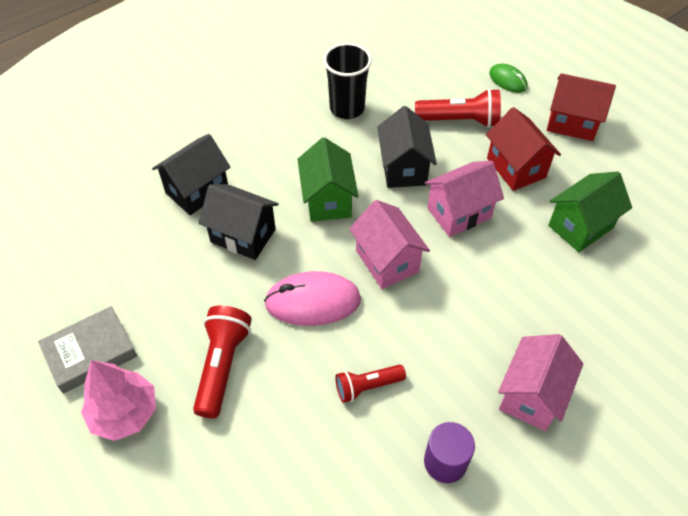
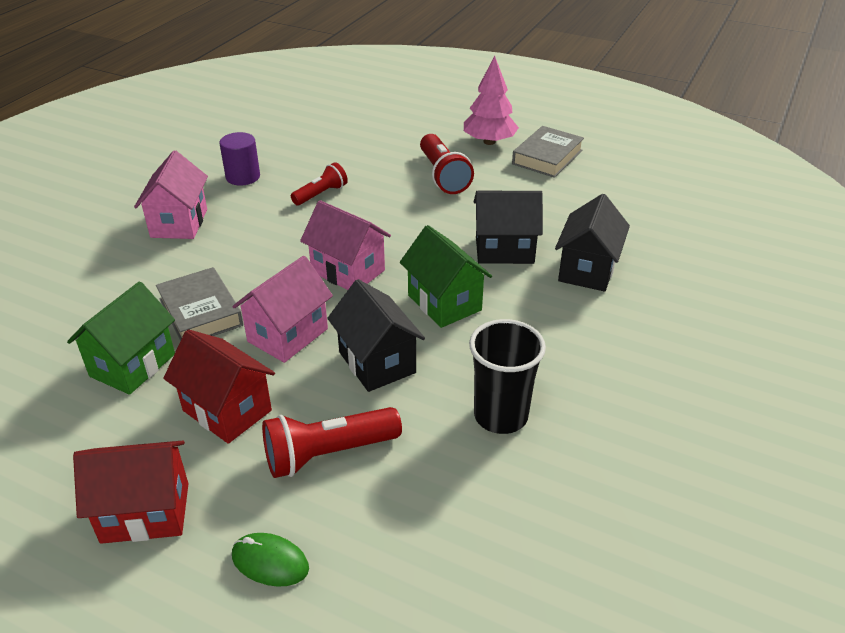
camera: 155 degrees right, 15 degrees down
pink mouse [264,271,361,326] -> none
none -> grey book [156,267,243,341]

